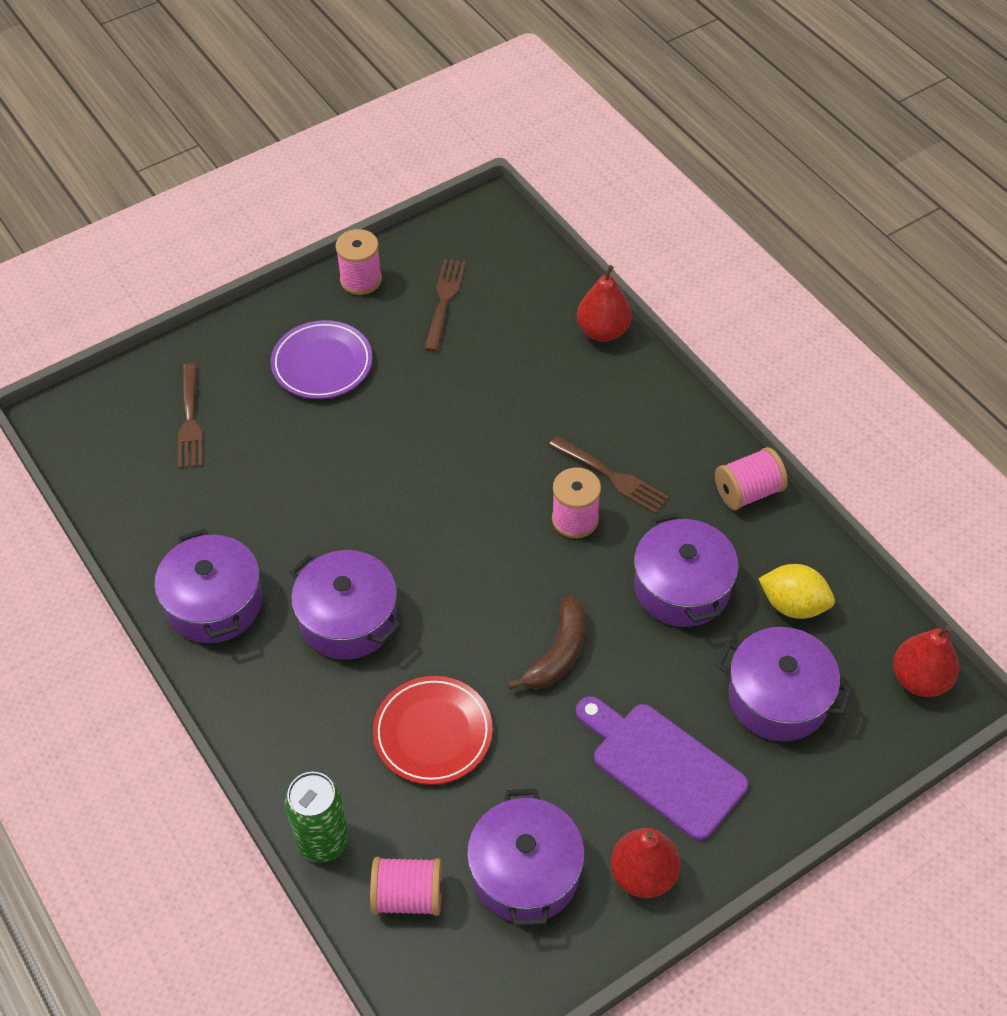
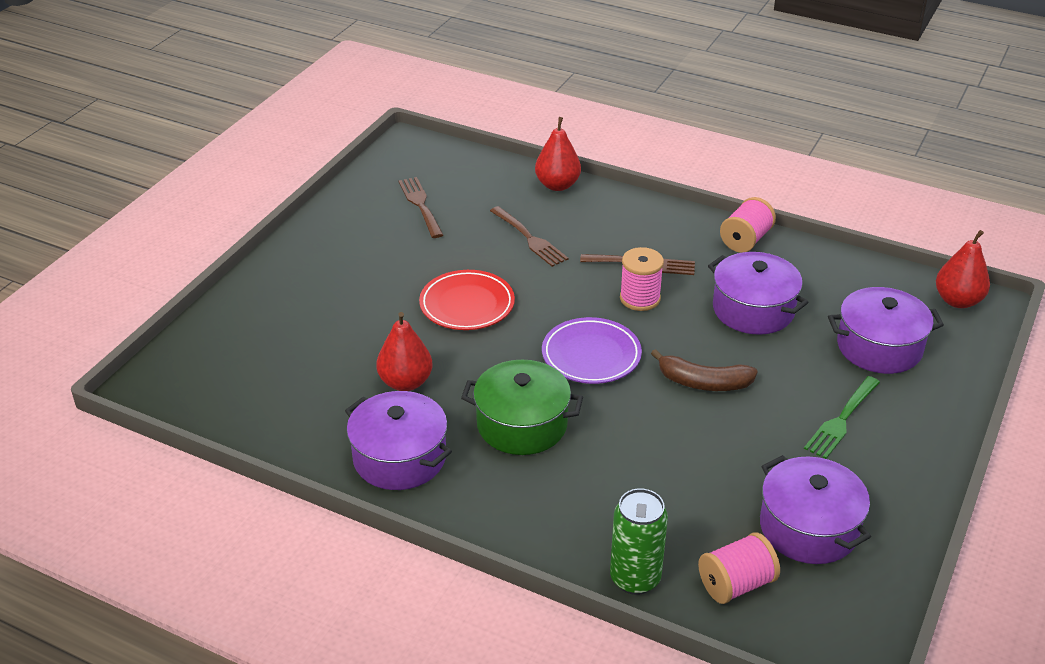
camera: 30 degrees left, 15 degrees down
brown fork [178,363,202,469] -> brown fork moved to [490,206,568,267]
purple plate [271,320,372,399] -> purple plate moved to [542,317,642,384]
purple pot [290,550,401,660] -> green pot [461,360,583,455]
pink spool [335,229,382,295] -> none
red plate [373,676,493,785] -> red plate moved to [419,270,515,330]
brown banana [507,596,586,690] -> brown banana turned 105 degrees clockwise [651,349,758,391]
purple cutting board [576,696,748,841] -> green fork [804,376,880,459]
red pear [611,828,680,898] -> red pear moved to [376,312,432,391]
yellow lemon [758,564,835,619] -> none

